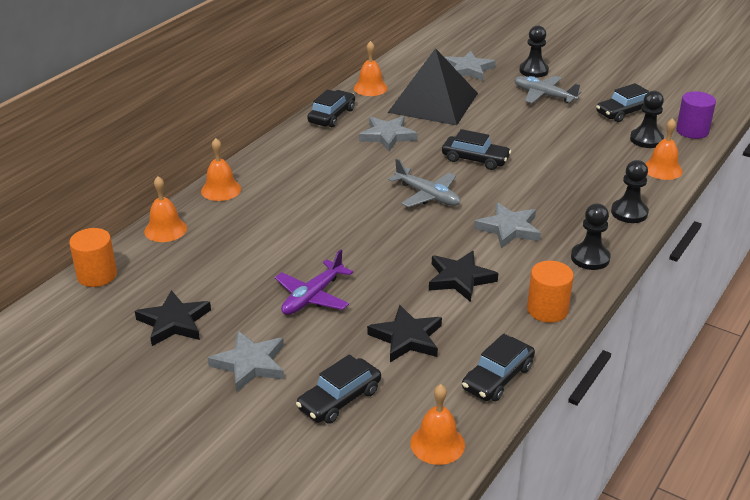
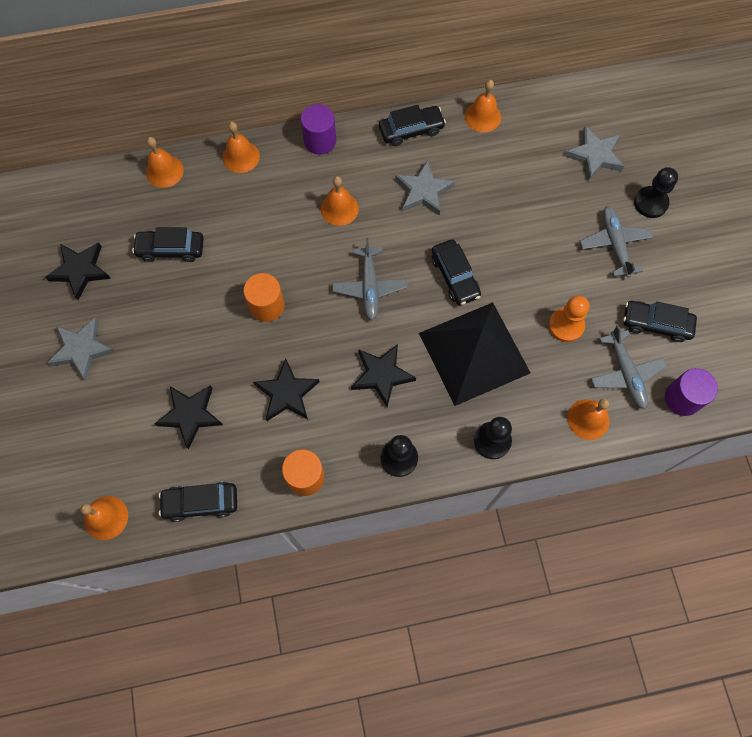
camera: 45 degrees right, 35 degrees up
orange cylinder [69,228,117,287] -> orange cylinder moved to [243,273,285,322]
purple plane [275,249,353,315] -> none
black car [296,354,381,424] -> black car moved to [132,227,204,262]
black pyramid [388,48,478,125] -> black pyramid moved to [419,302,530,406]
grey star [474,202,541,248] -> black star [351,344,416,407]
black pawn [630,91,664,148] -> grey plane [591,325,667,409]
none -> purple cylinder [301,104,336,155]
none -> orange bell [321,176,359,226]
none -> orange pawn [549,295,589,342]

